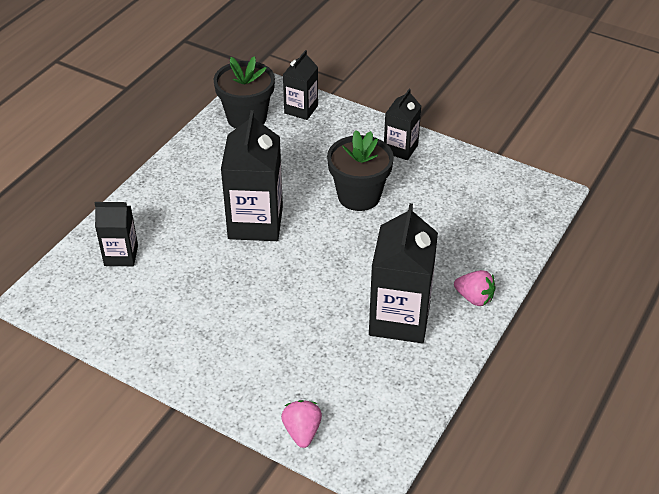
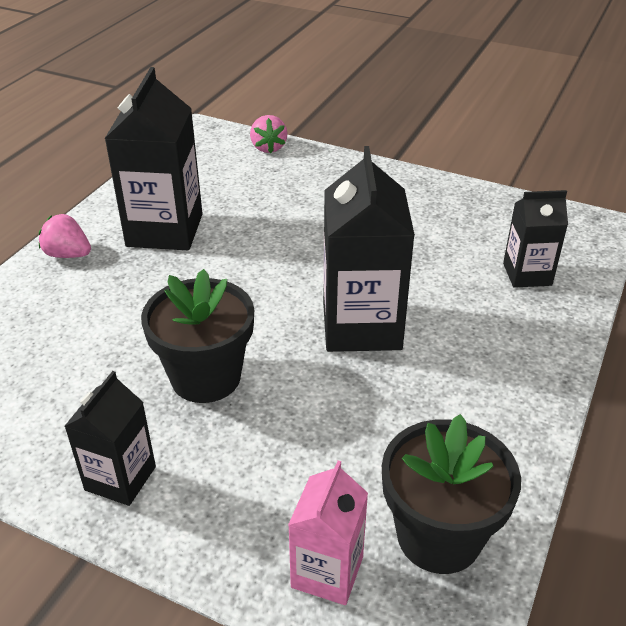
camera: 175 degrees right, 5 degrees down
black carton [283,50,318,120] -> pink carton [288,460,368,605]

